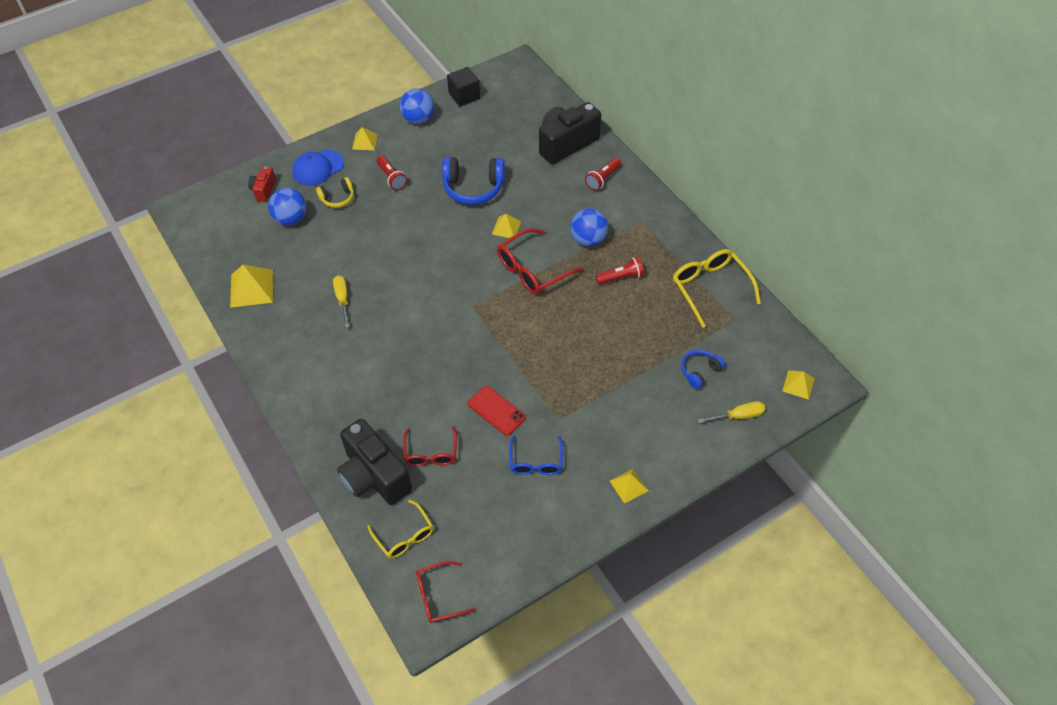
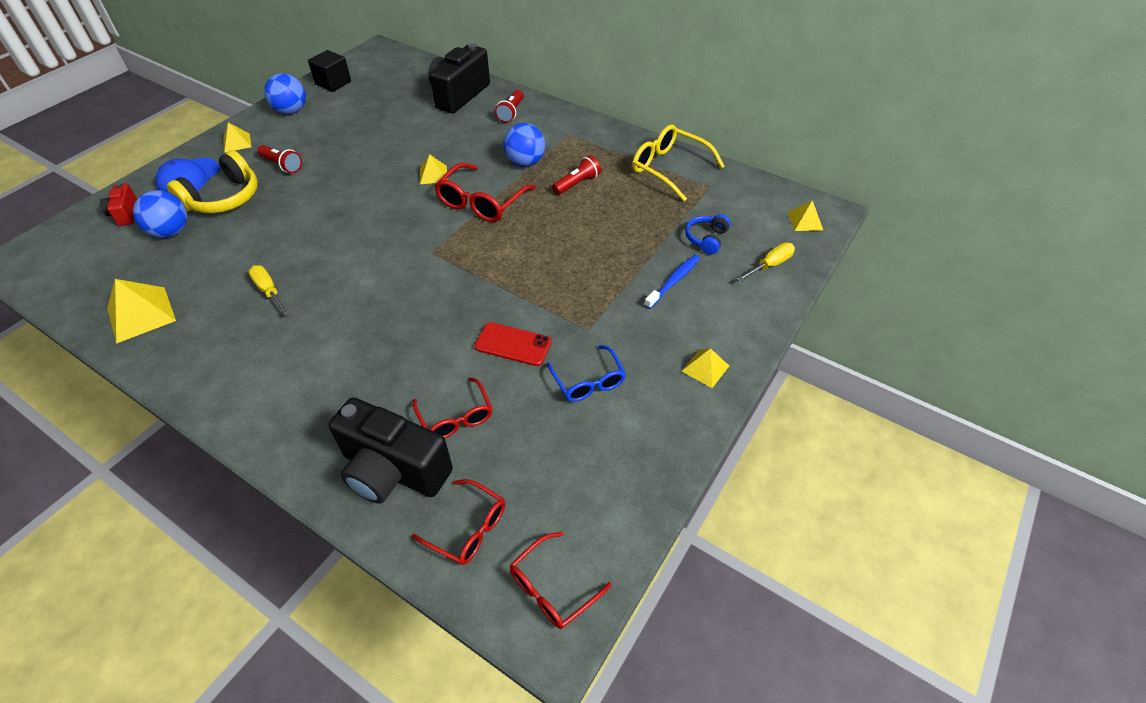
camera: 25 degrees left, 5 degrees down
yellow headphones [316,177,354,208] -> yellow headphones [167,150,258,213], size x1.79
yellow glasses [367,500,434,558] -> red glasses [412,479,505,565]
blue headphones [442,157,505,205] -> none
none -> blue toothbrush [644,255,700,309]

